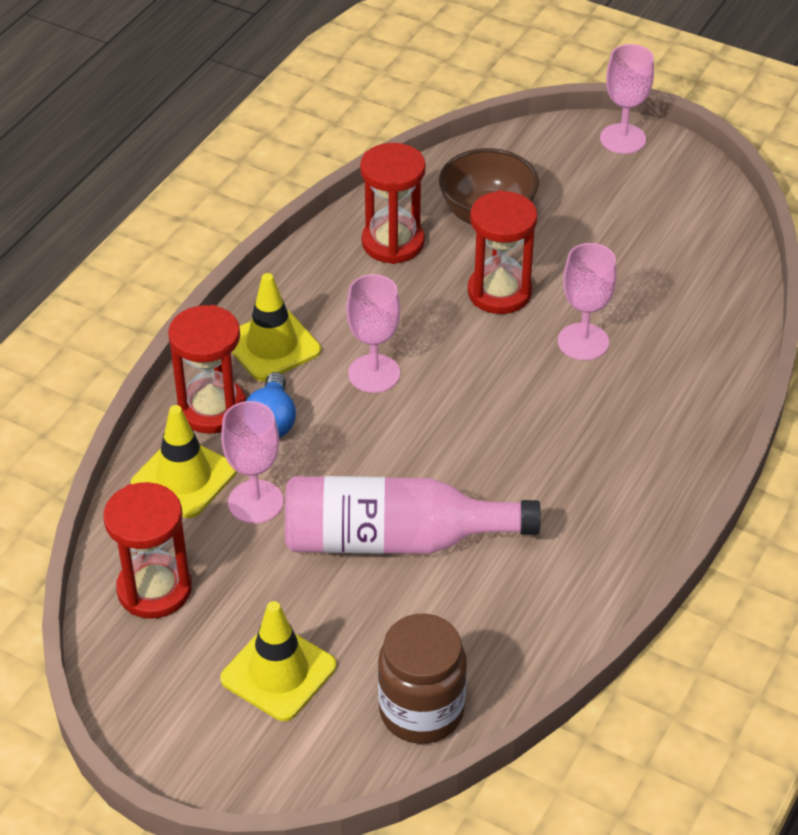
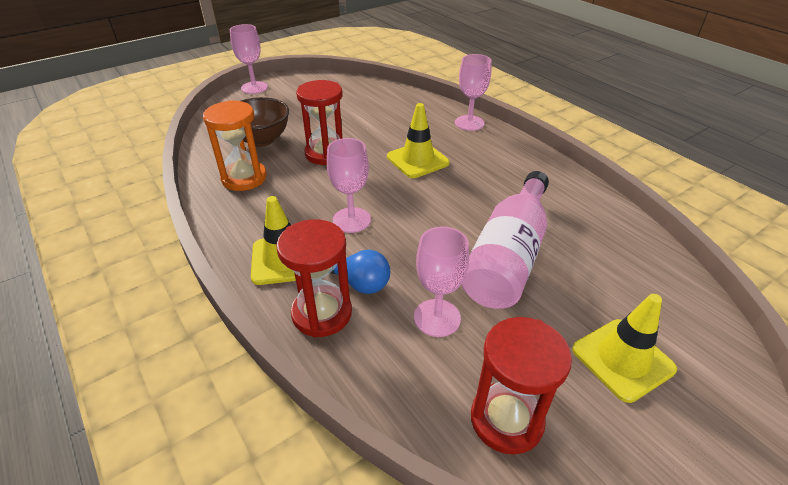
camera: 65 degrees left, 5 degrees down
yellow traffic cone [131,405,237,518] -> yellow traffic cone moved to [387,103,450,178]
red hourglass [360,143,426,264] -> orange hourglass [203,100,267,191]
brown jar [378,614,467,744] -> none
pink goblet [558,243,617,360] -> pink goblet moved to [455,54,491,131]

